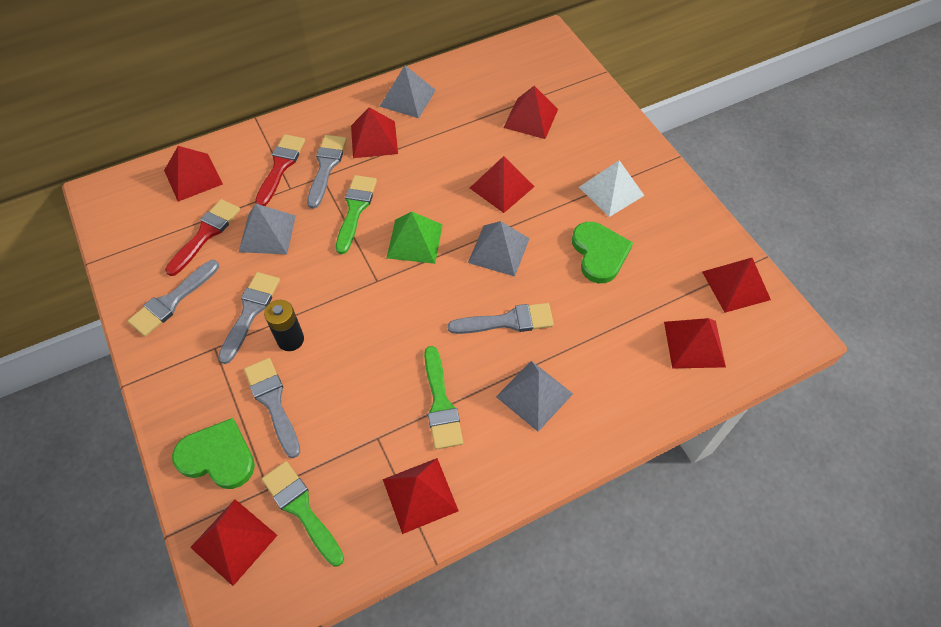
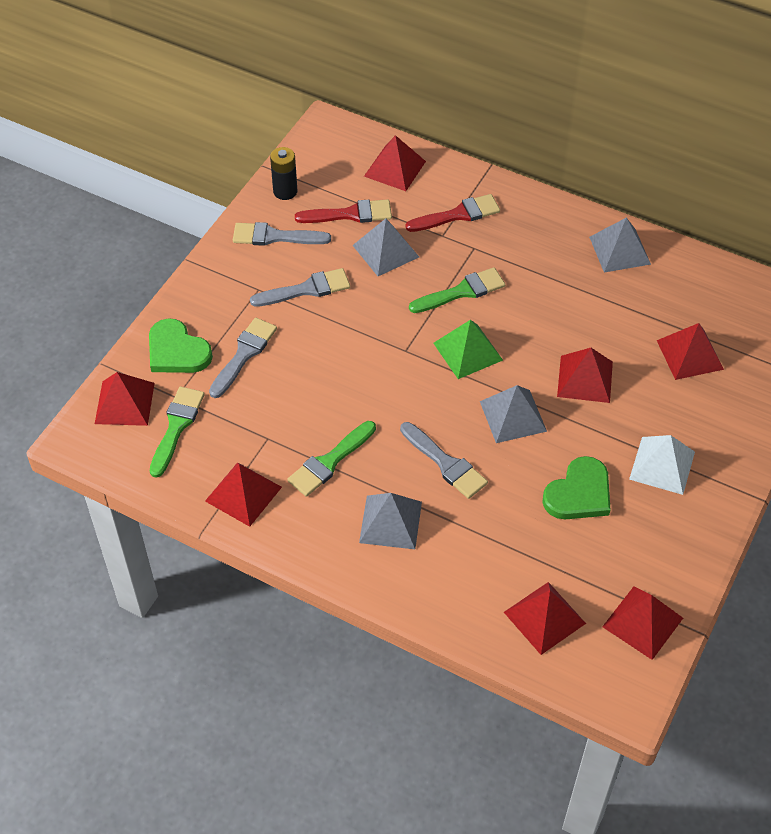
camera: 55 degrees right, 5 degrees down
green heart [172,418,255,489] -> green heart turned 150 degrees clockwise [149,318,213,373]
black battery [264,300,304,351] -> black battery moved to [270,147,297,200]
grey brush [307,135,347,209] -> none
red pyramid [351,107,398,158] -> none

